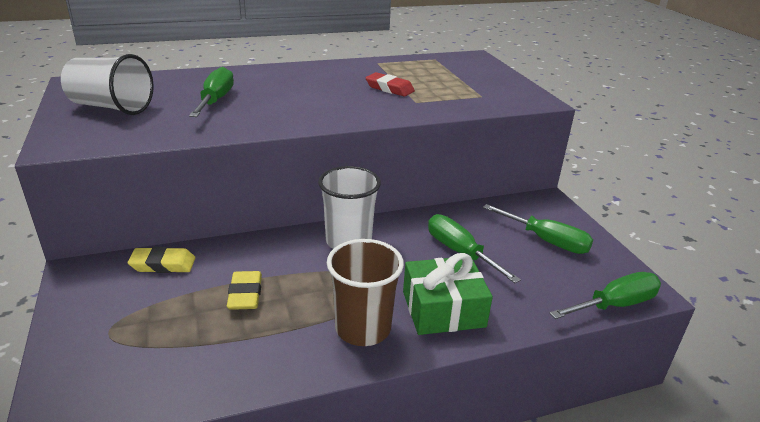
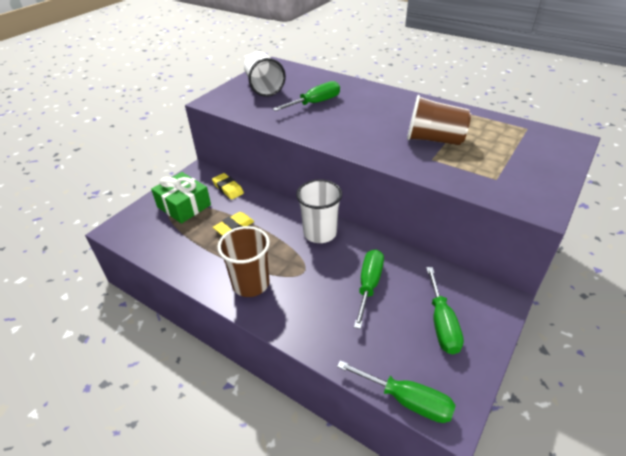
camera: 55 degrees right, 10 degrees up
red eraser [365,72,415,97] -> brown cup [407,95,471,145]
green gift [403,253,493,335] -> green gift moved to [151,172,211,224]

